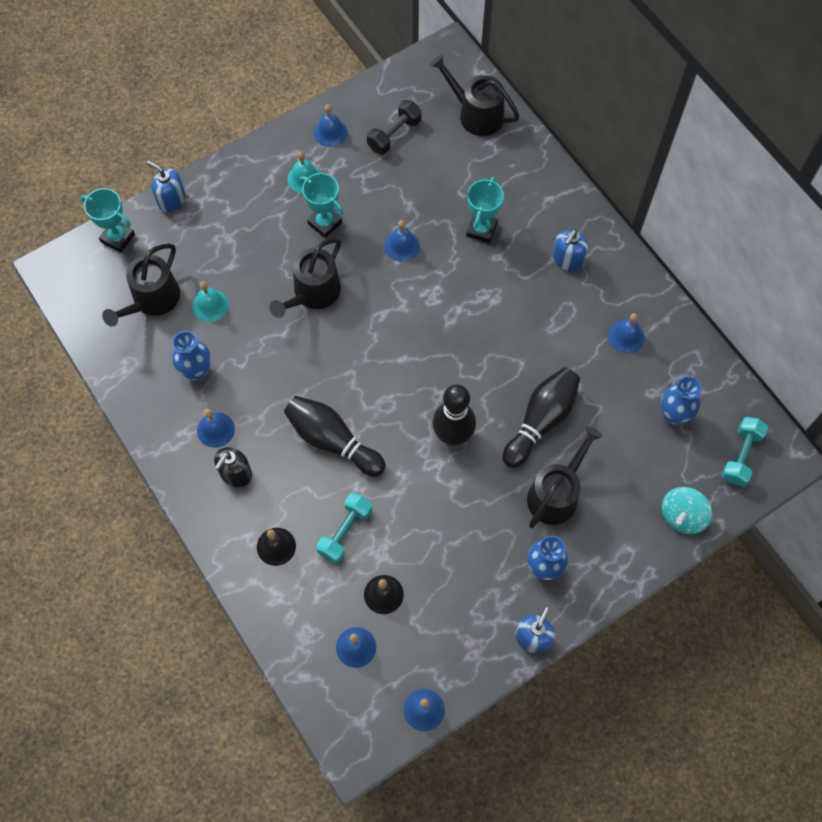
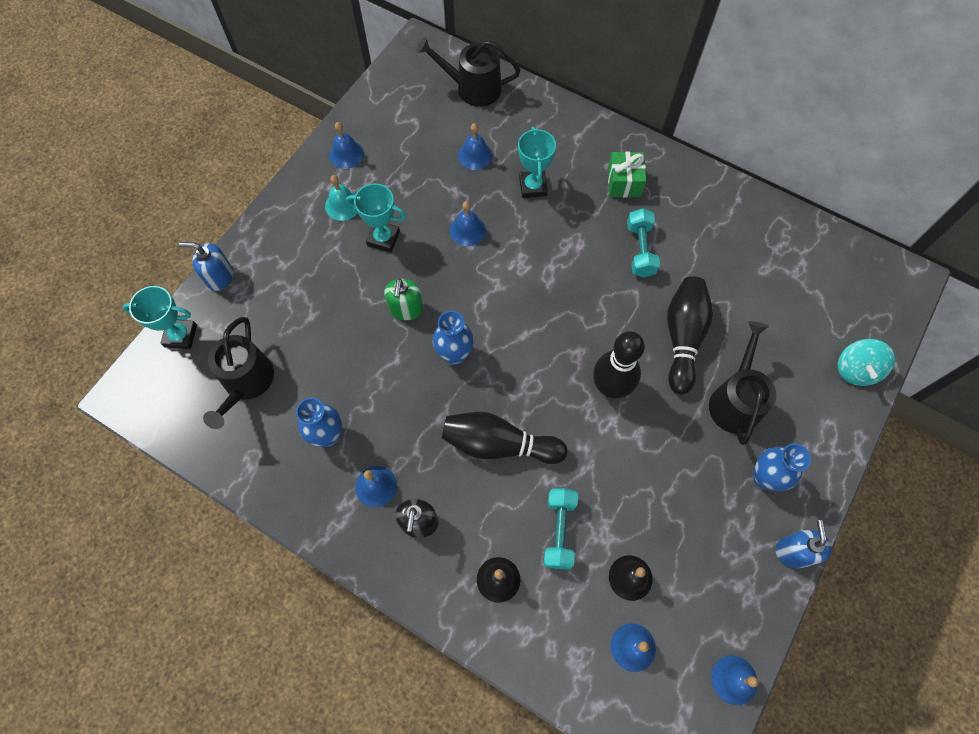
camera: 25 degrees left, 0 degrees up
turquoise bell [193,281,229,322] -> none
black watering can [270,238,341,318] -> green soap dispenser [384,278,423,320]
black dumbbell [367,100,422,155] -> none
blue soap dispenser [553,230,588,271] -> green gift [608,152,646,197]
blue bell [608,313,644,354] -> blue bell moved to [458,123,493,170]
blue vase [661,376,702,426] -> blue vase moved to [433,311,474,365]
turquoise dumbbell [721,417,769,486] -> turquoise dumbbell moved to [627,208,660,277]

